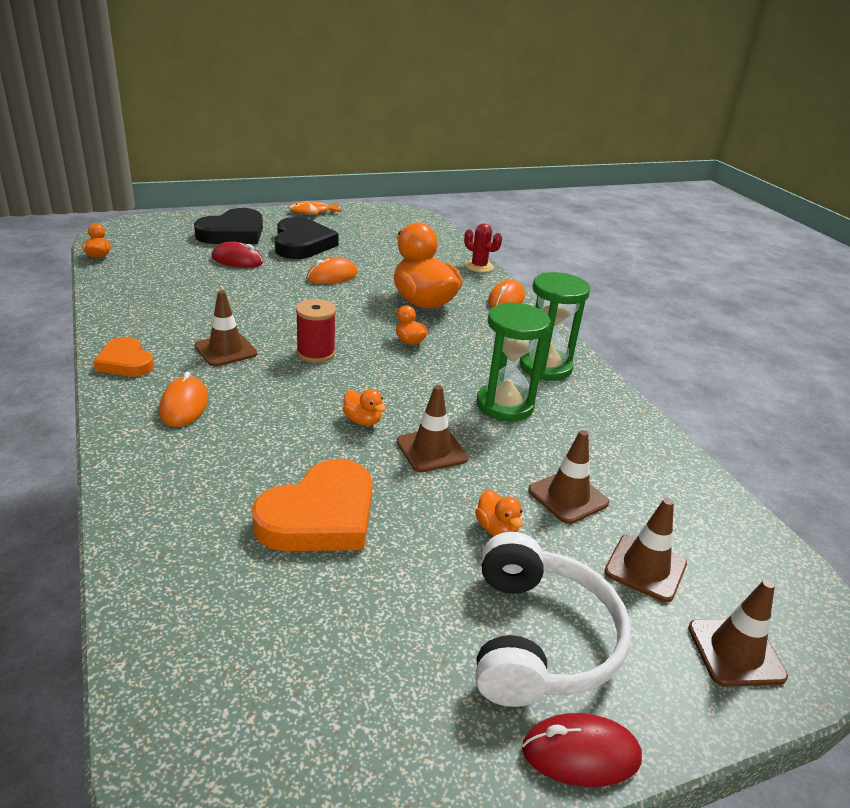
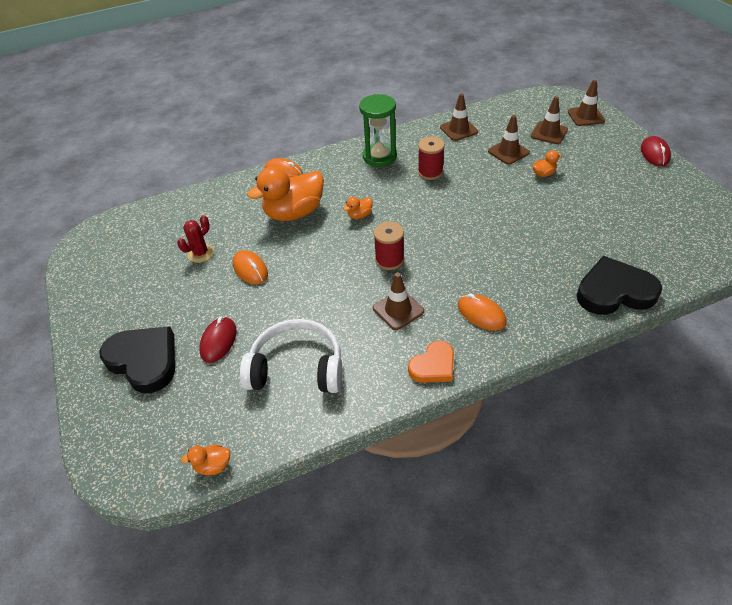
camera: 85 degrees left, 15 degrees up
orange mouse [159,371,208,427] -> orange mouse turned 45 degrees clockwise [458,294,507,331]
orange heart [252,459,373,551] -> none
black heart [275,217,339,259] -> black heart moved to [577,256,662,315]
orange fish [288,201,342,215] -> none
orange duck [343,389,386,426] -> none
brown traffic cone [396,385,468,472] -> brown traffic cone moved to [440,94,478,141]
red cactus [464,223,502,272] -> red cactus moved to [177,215,214,263]
white headphones [475,532,631,707] -> white headphones moved to [240,319,342,393]
green hourglass [476,302,551,421] -> red spool [418,137,445,180]

